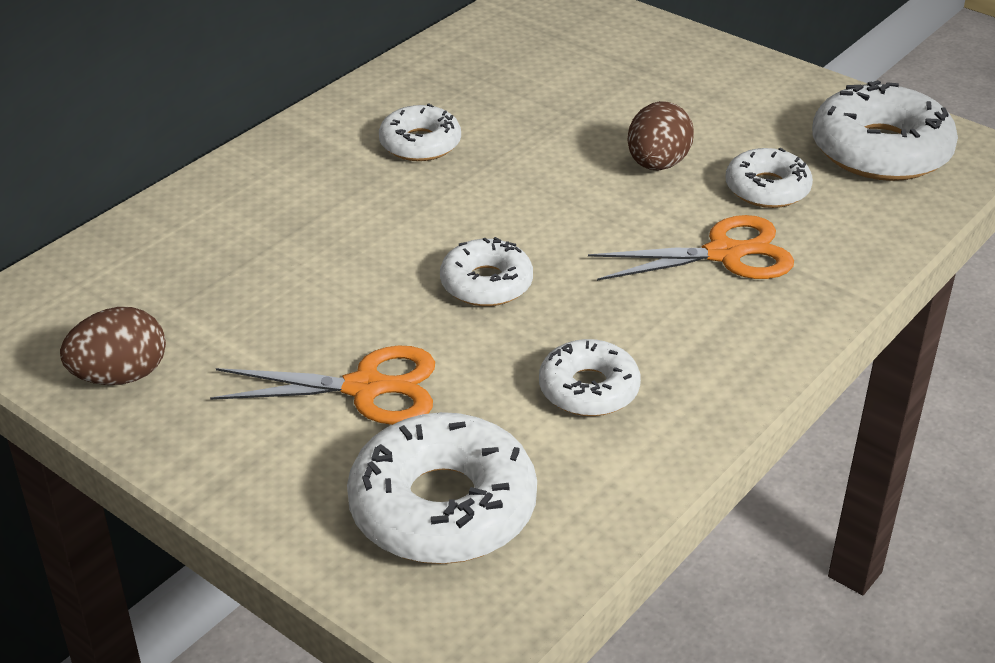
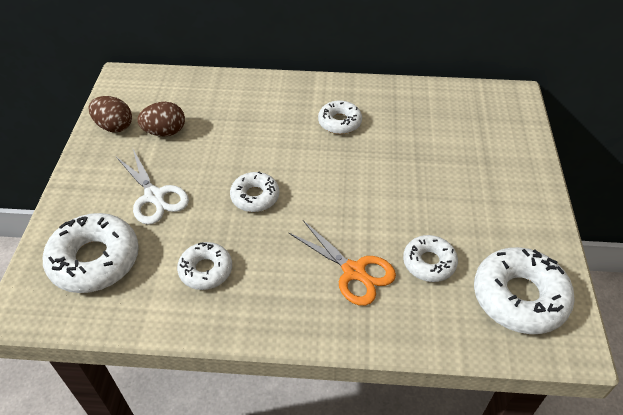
camera: 55 degrees right, 10 degrees up
orange scissors [210,345,435,425] -> white scissors [116,149,189,225]
brown egg [627,101,694,171] -> brown egg moved to [137,102,185,137]

